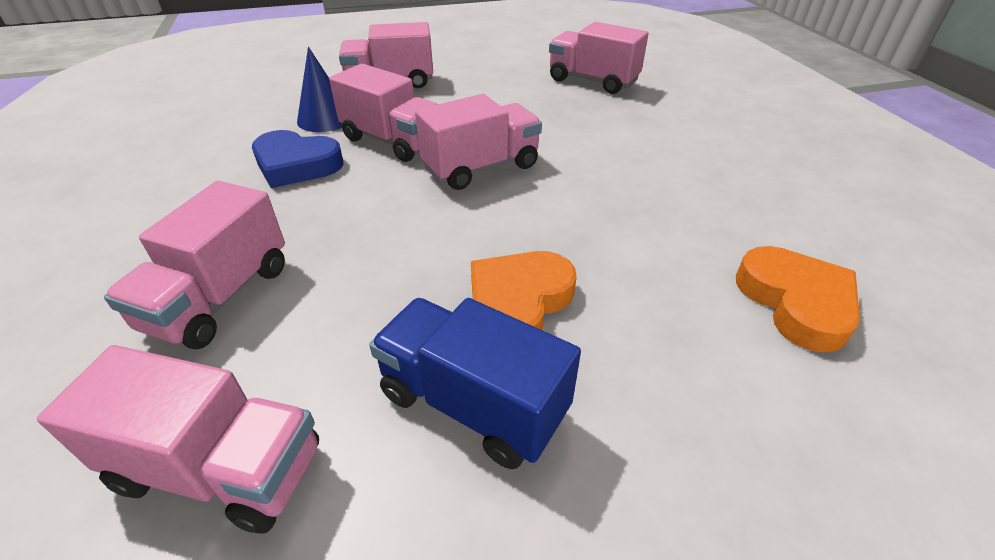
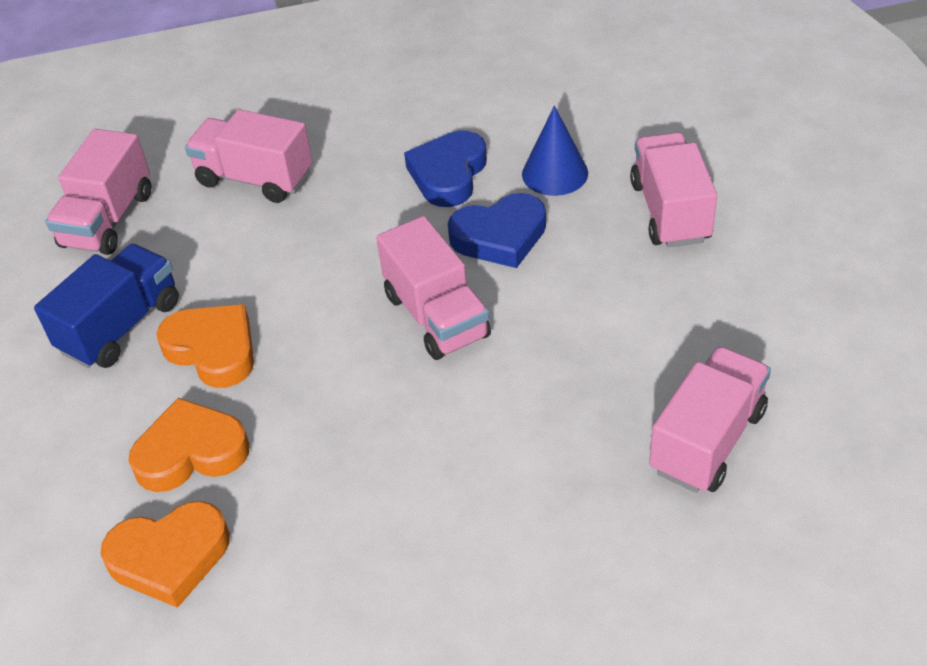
camera: 95 degrees right, 5 degrees up
pink truck [329,64,438,162] -> blue heart [448,193,546,268]
none -> orange heart [128,398,249,492]

